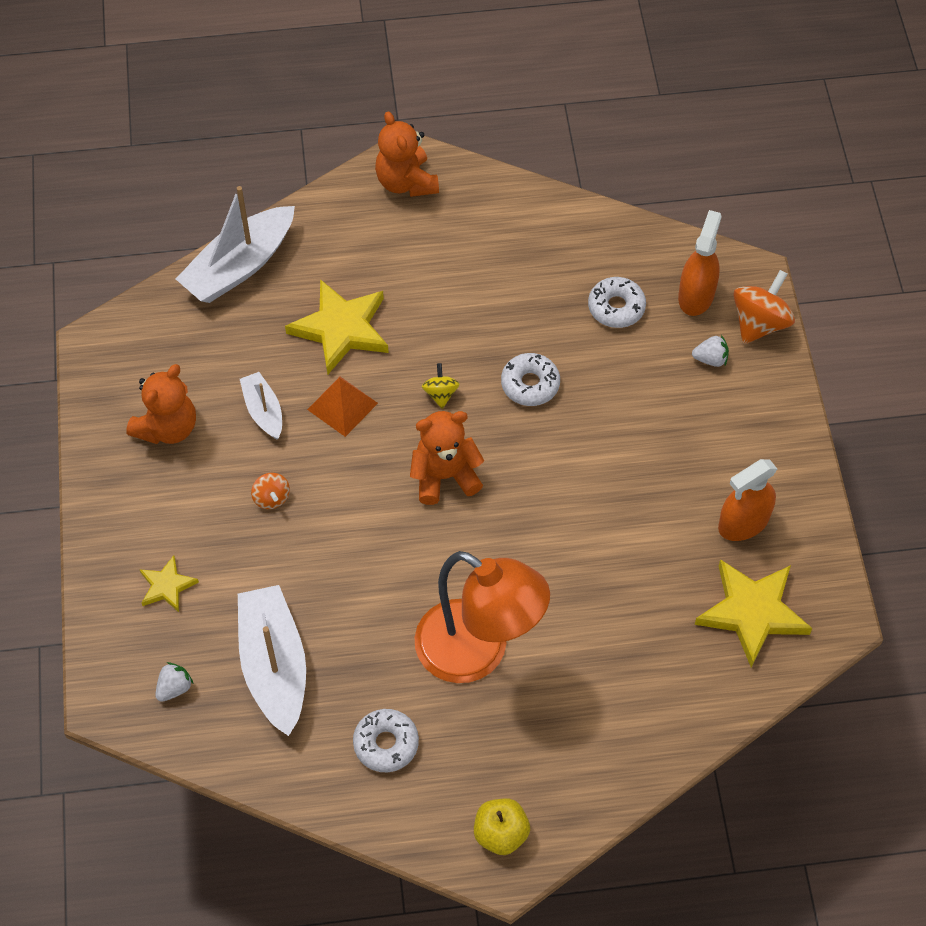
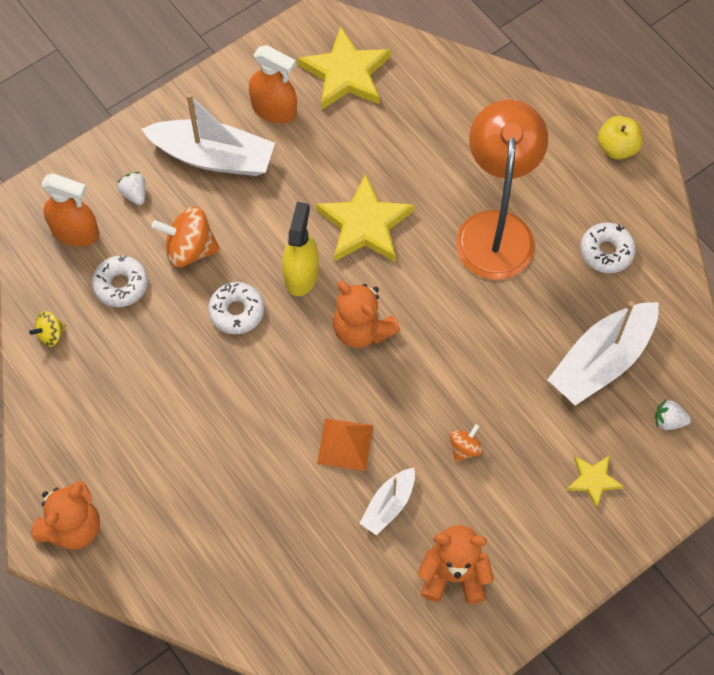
camera: 120 degrees left, 5 degrees up
white boat [176,186,295,303] -> white boat moved to [142,93,275,176]
yellow star [285,279,389,375] -> yellow star moved to [316,173,415,262]
yellow spinning top [422,363,459,409] -> yellow spinning top moved to [29,311,66,347]
orange spray bottle [678,210,722,316] -> orange spray bottle turned 150 degrees counterclockwise [41,173,99,246]
orange spinning top [733,270,795,344] -> orange spinning top moved to [152,207,220,267]
none -> yellow spray bottle [282,202,319,296]

